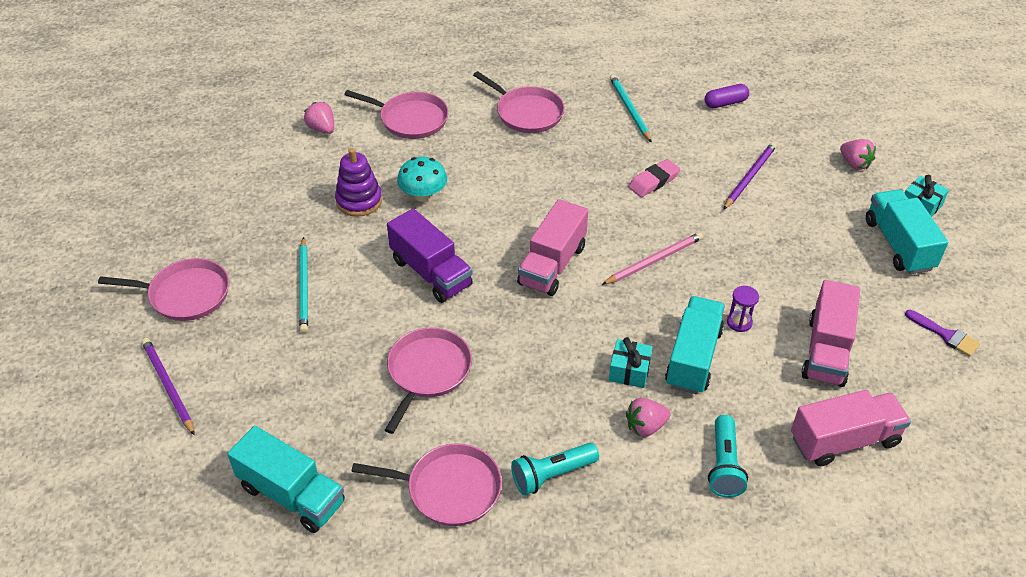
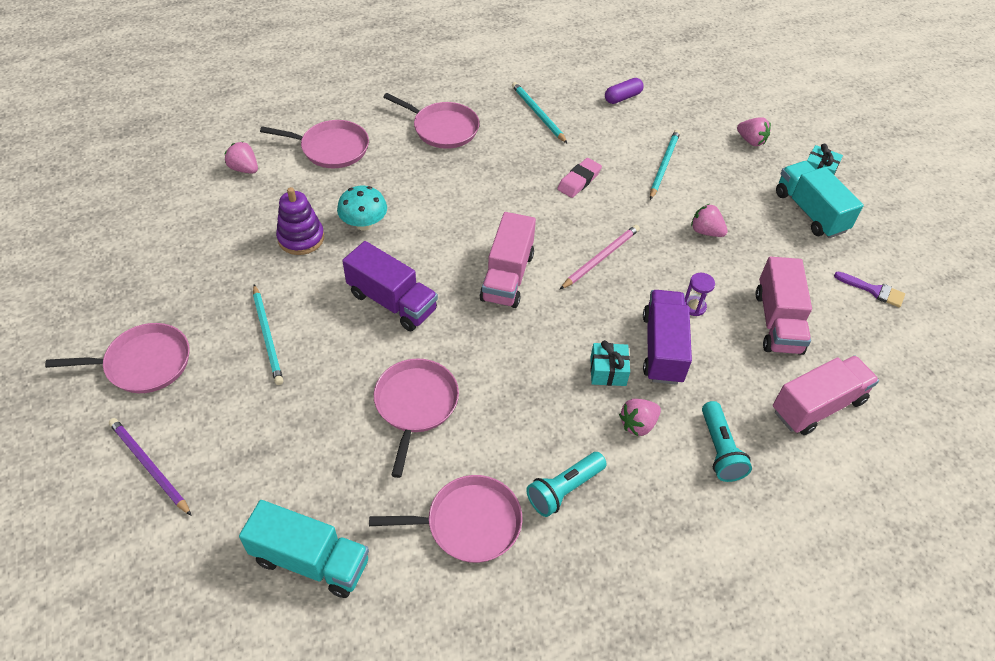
camera: 15 degrees left, 5 degrees up
turquoise truck [665,296,725,394] -> purple truck [643,290,692,385]
purple pencil [723,142,777,210] -> turquoise pencil [650,130,680,200]
none -> pink strawberry [691,204,728,237]

